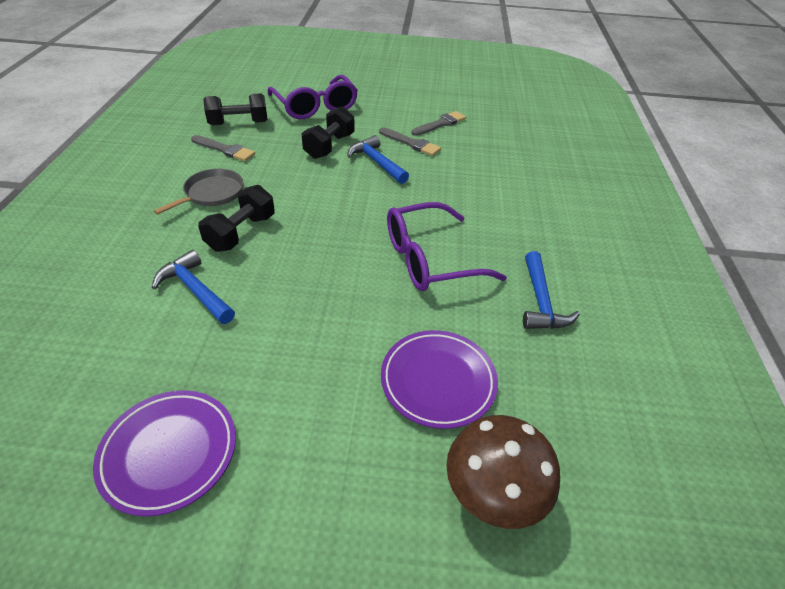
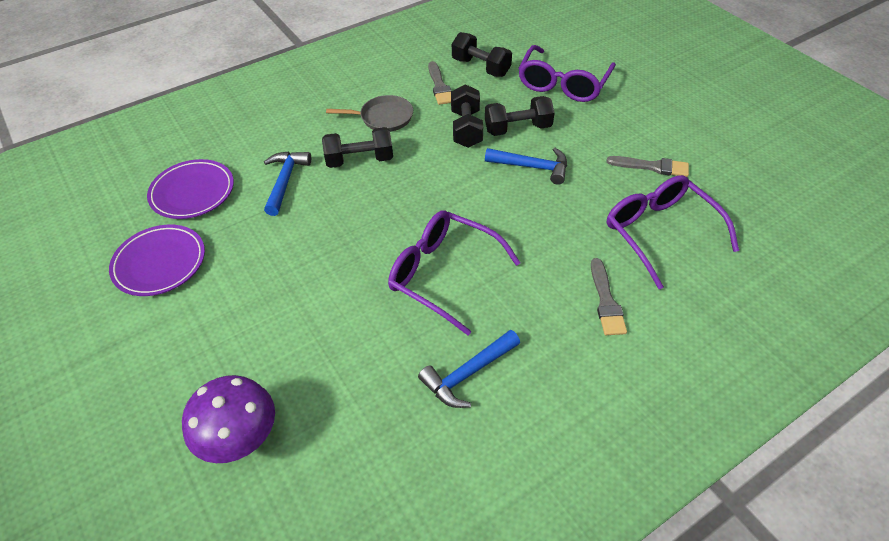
camera: 55 degrees right, 5 degrees up
blue hammer [347,135,409,184] -> blue hammer turned 90 degrees clockwise [485,148,567,185]
grey brush [379,127,441,156] -> grey brush moved to [591,258,627,335]
purple plate [381,330,498,429] -> purple plate moved to [147,159,234,219]
brown mushroom [446,415,560,529] -> purple mushroom [182,375,275,463]
none -> black dumbbell [451,84,483,148]
none -> purple glasses [607,175,739,289]

